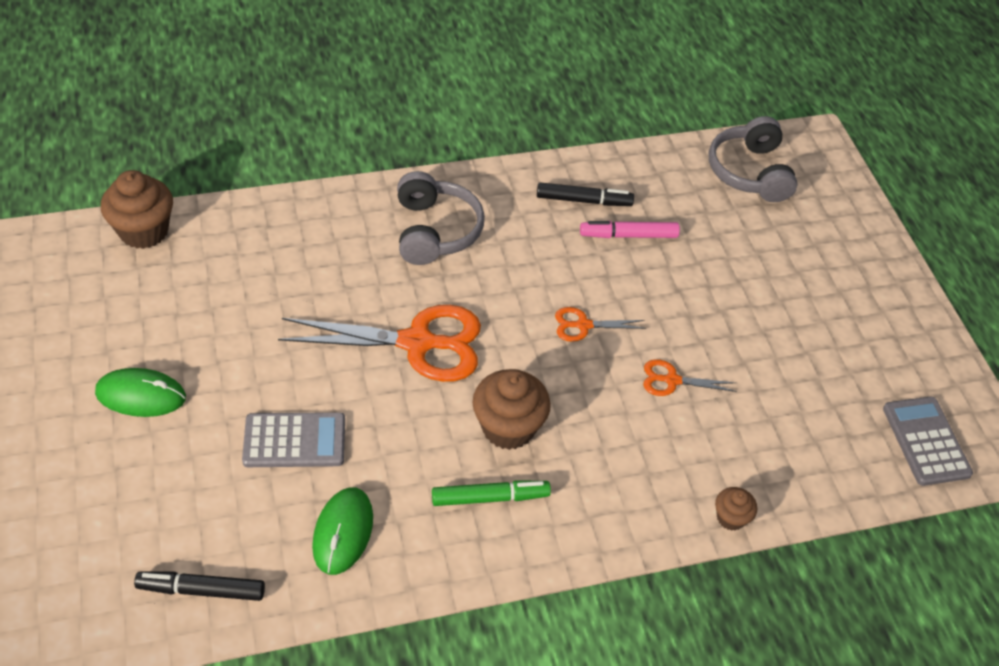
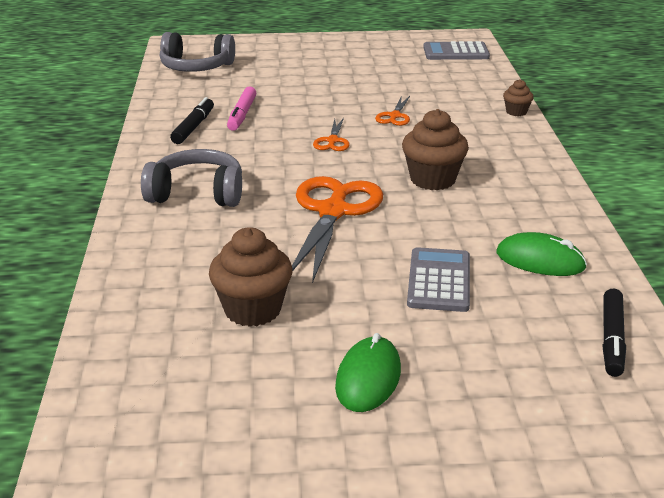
camera: 75 degrees left, 20 degrees down
brown cupcake [101,170,173,249] -> brown cupcake moved to [209,227,292,327]
green marker [432,481,551,506] -> none

